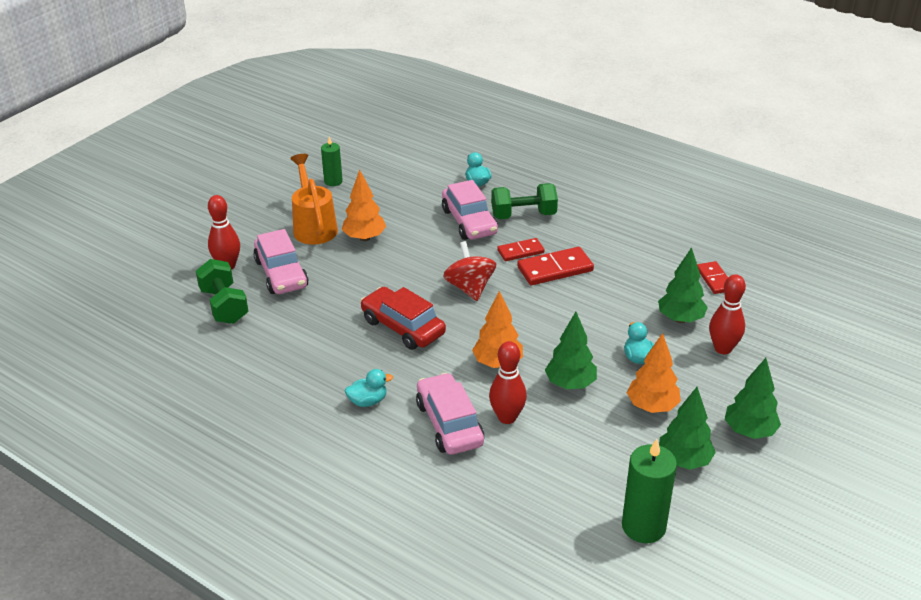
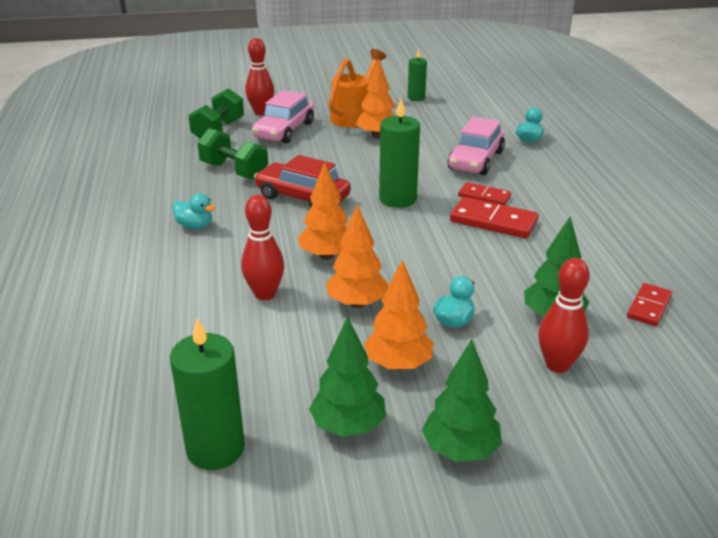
camera: 45 degrees right, 5 degrees down
red car [360,287,446,350] -> red car turned 60 degrees counterclockwise [254,155,351,207]
pink car [416,373,484,455] -> none
red spinning top [443,241,496,301] -> green candle [379,98,420,208]
green dumbbell [491,183,558,219] -> green dumbbell moved to [197,128,268,180]
green tree [545,312,597,389] -> orange tree [326,204,389,308]

